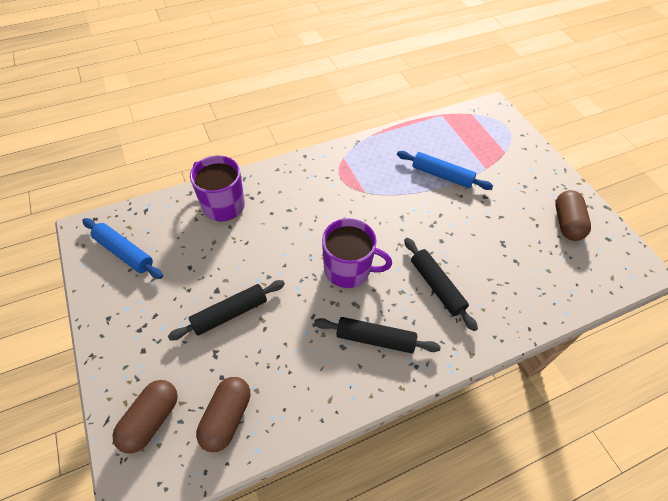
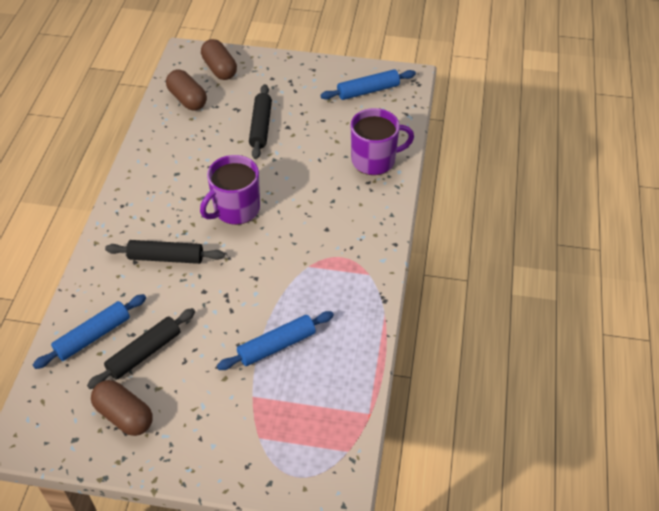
camera: 125 degrees right, 5 degrees down
black rolling pin [314,317,441,353] -> black rolling pin moved to [87,308,195,389]
none -> blue rolling pin [33,294,146,369]

